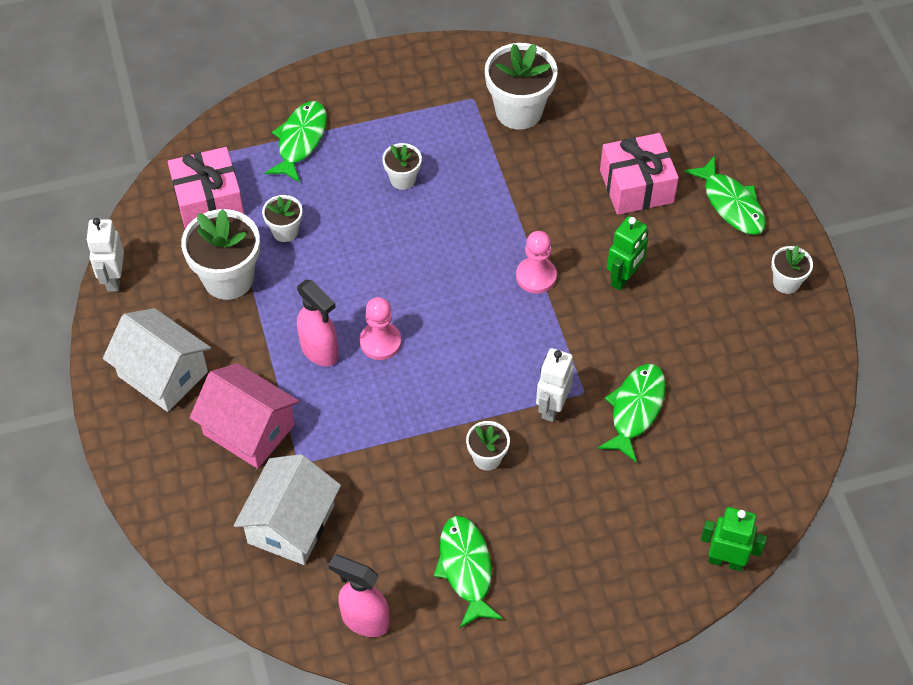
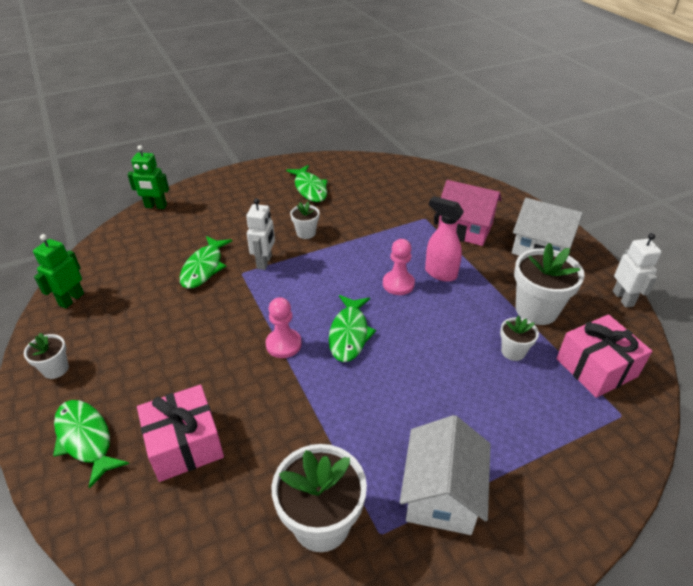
camera: 170 degrees right, 15 degrees down
white house [234,454,341,565] -> white house moved to [400,415,491,535]
green fish [265,101,327,183] -> green fish moved to [329,295,376,362]
pink spray bottle [328,554,389,637] -> none
white flower pot [382,143,422,190] -> none
green robot [607,216,649,291] -> green robot moved to [33,234,84,309]

